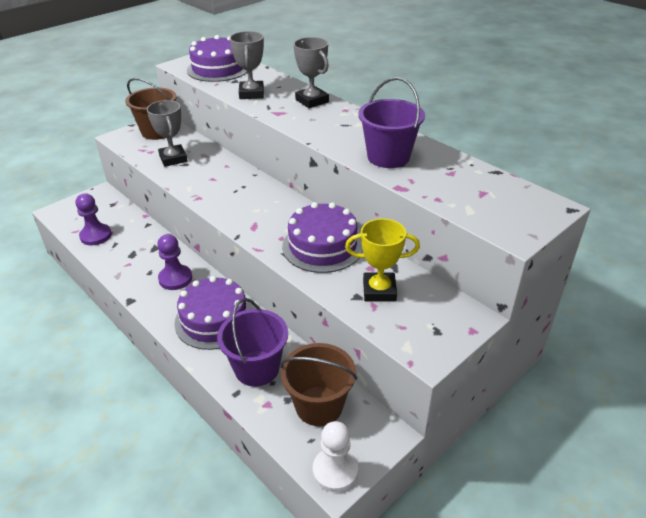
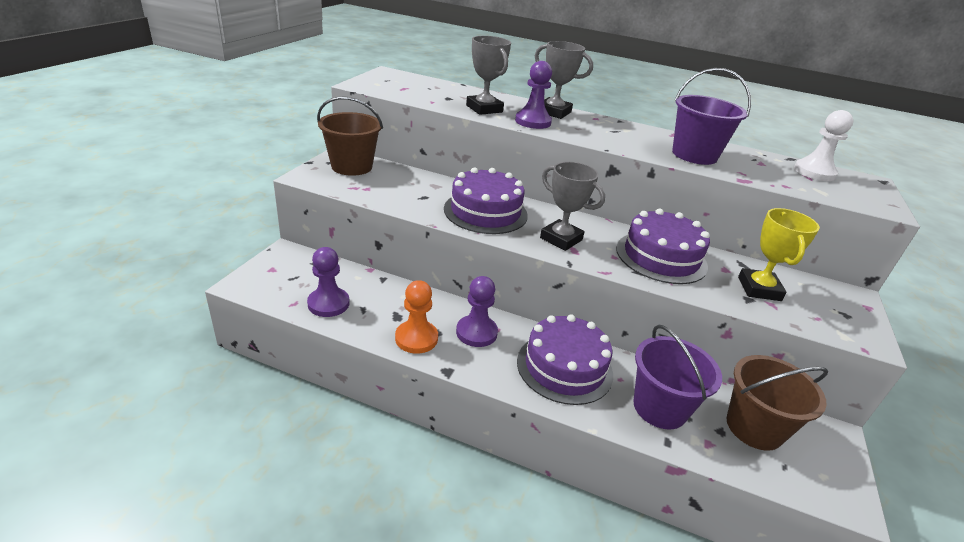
camera: 30 degrees left, 5 degrees down
grey trophy [147,100,188,167] -> grey trophy moved to [540,162,605,251]
purple cake [187,35,247,82] -> purple cake moved to [444,167,528,234]
white pawn [313,421,358,492] -> white pawn moved to [794,110,854,181]
yellow trophy [345,219,420,301] -> yellow trophy turned 60 degrees counterclockwise [738,208,820,301]
none -> orange pawn [395,280,438,354]
none -> purple pawn [515,61,552,129]

